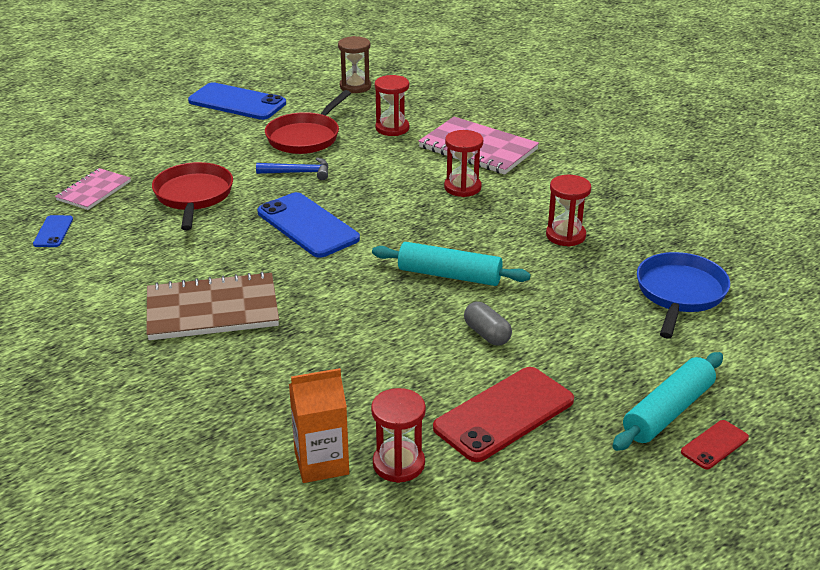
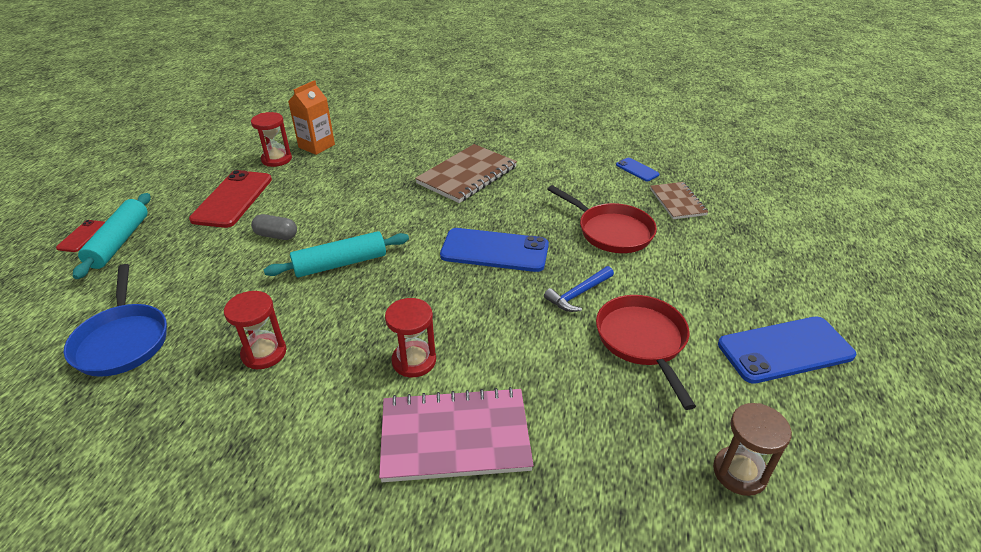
camera: 140 degrees right, 5 degrees up
pink notebook [55,168,131,210] -> brown notebook [650,182,708,219]
red hourglass [375,75,409,136] -> none

